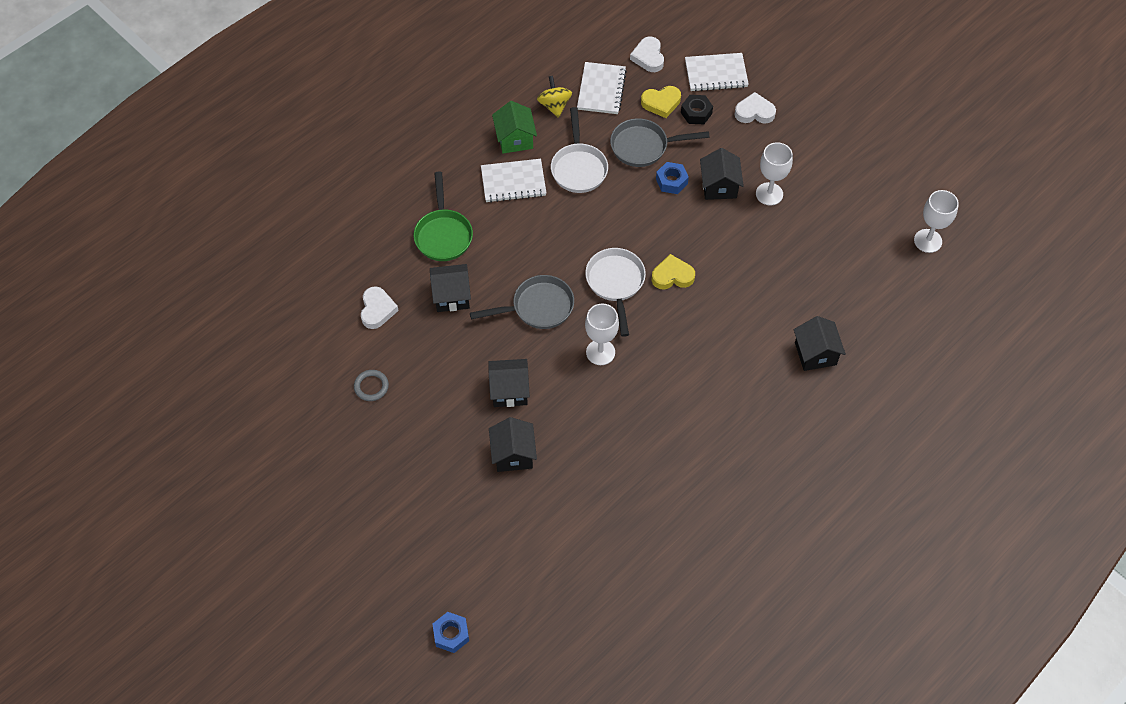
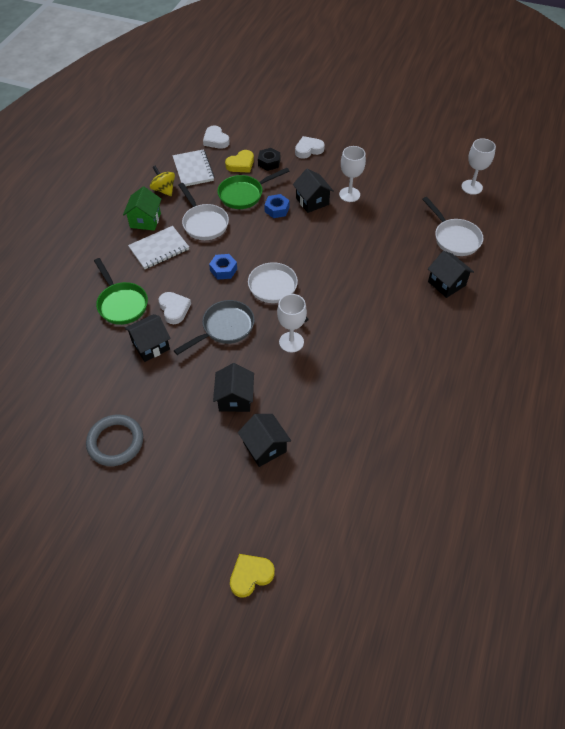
camera: 25 degrees left, 5 degrees down
grey ring [354,370,389,401] -> grey ring [86,414,143,466], size x1.75
white heart [361,286,399,329] -> white heart moved to [159,292,191,324]
blue nut [433,612,469,653] -> blue nut moved to [209,254,237,280]
black house [488,359,530,407] -> black house turned 60 degrees counterclockwise [213,363,254,412]
green house [492,101,537,154] -> green house turned 45 degrees clockwise [123,186,161,231]
grey pan [610,118,710,167] -> green pan [218,168,289,209]
yellow heart [651,254,695,290] -> yellow heart moved to [230,554,275,598]
white notebook [685,53,749,92] -> none
none -> white pan [422,197,483,256]

